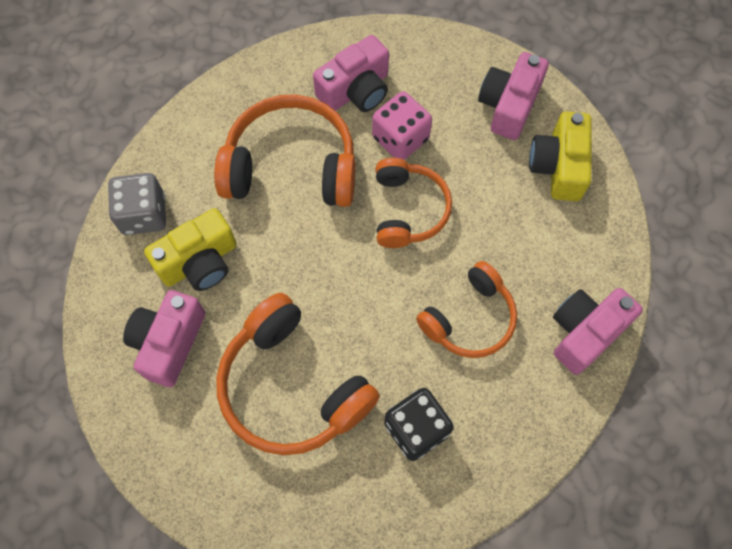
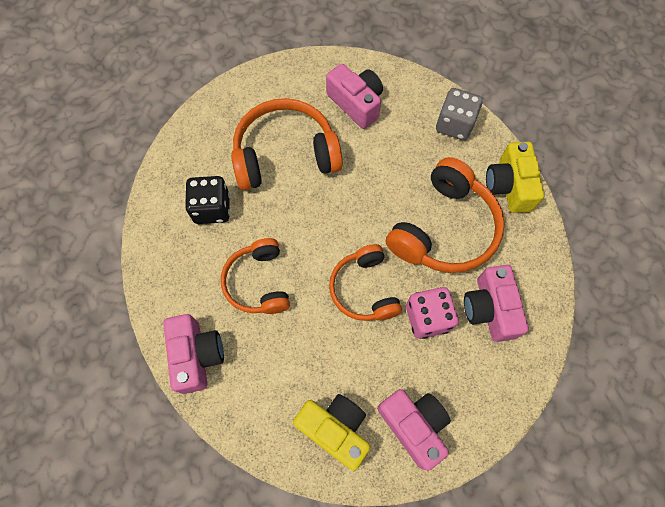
camera: 120 degrees right, 0 degrees up
yellow camera [144,208,237,291] -> yellow camera moved to [486,142,544,213]
orange headphones [376,158,452,248] -> orange headphones turned 45 degrees clockwise [329,244,402,321]

